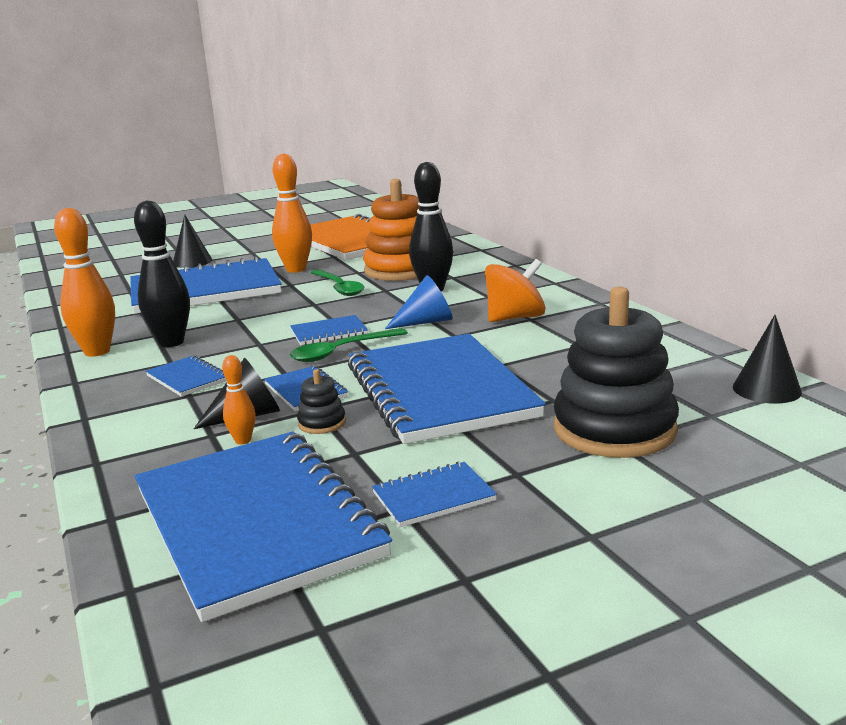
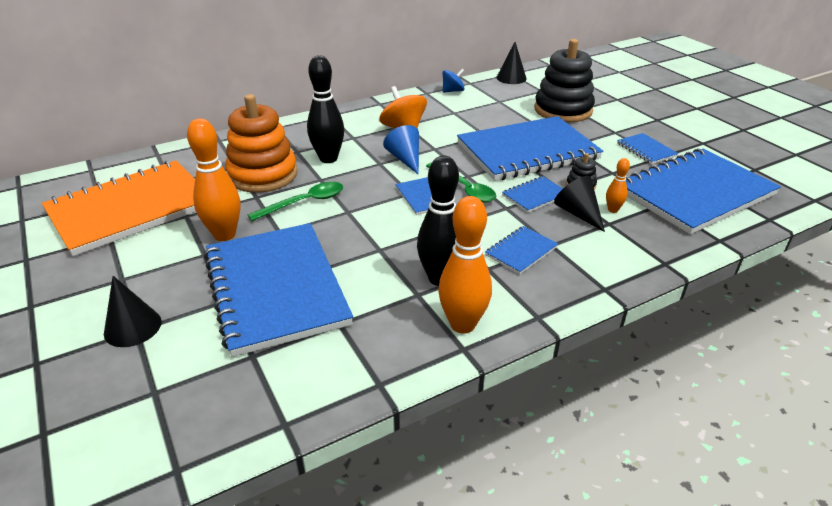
camera: 95 degrees left, 15 degrees up
none -> blue spinning top [442,69,464,93]

